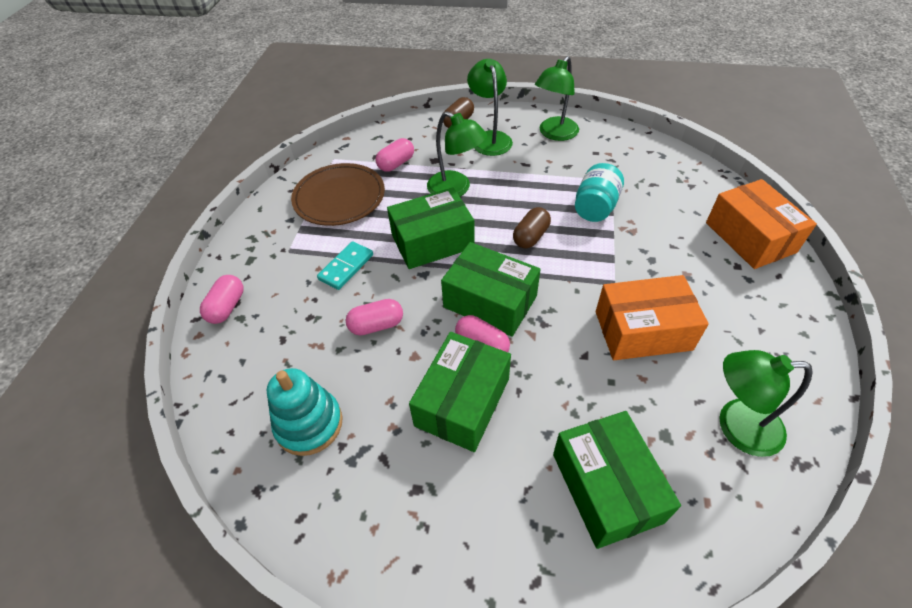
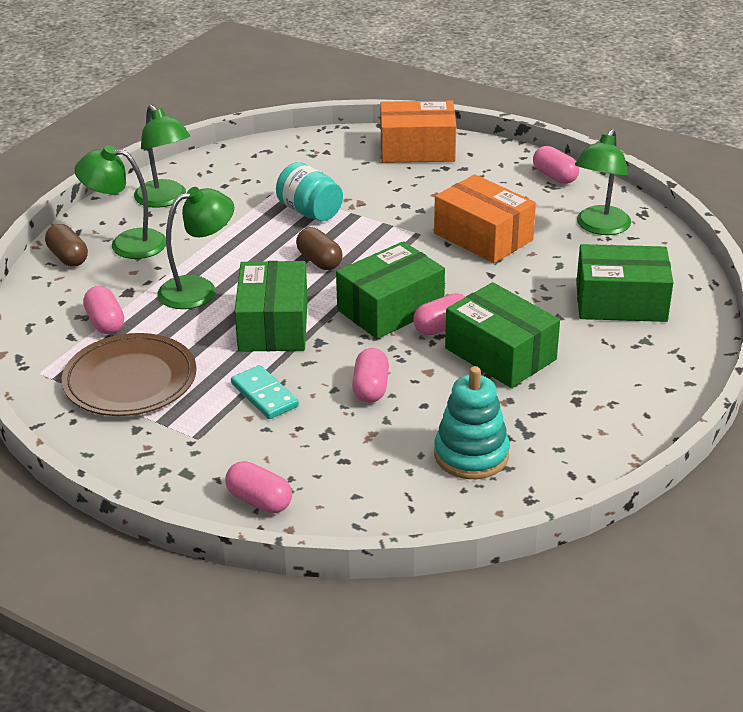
camera: 70 degrees left, 15 degrees down
orange box [596,275,709,360] -> orange box turned 60 degrees counterclockwise [434,174,536,263]
none -> pink capsule [533,146,579,184]

